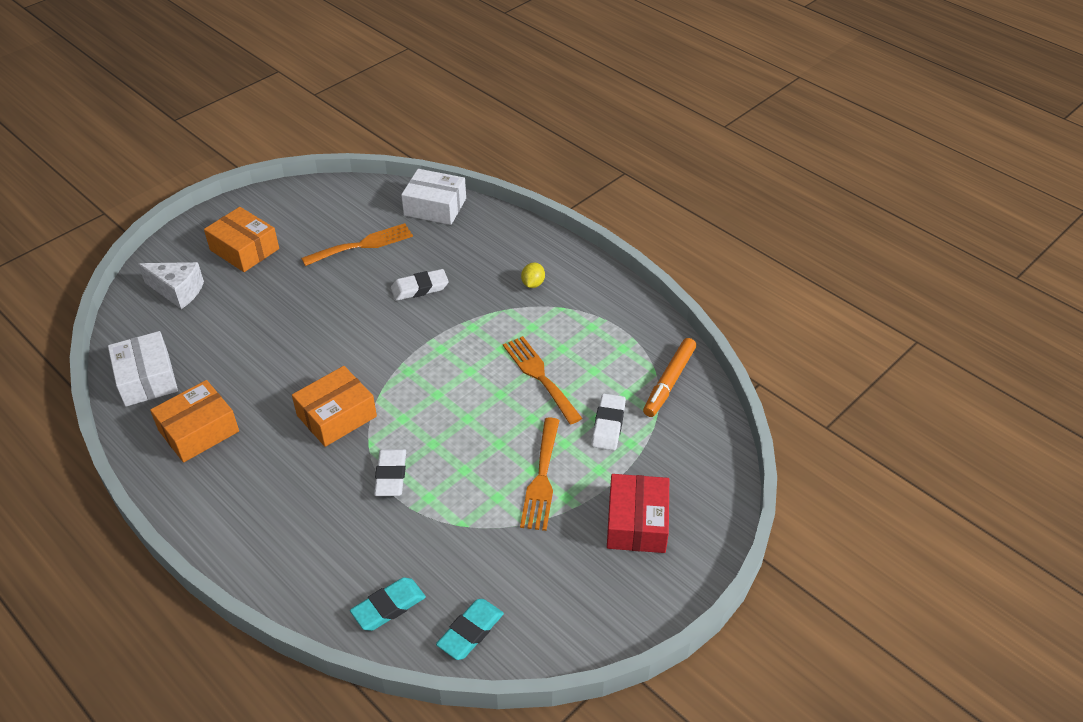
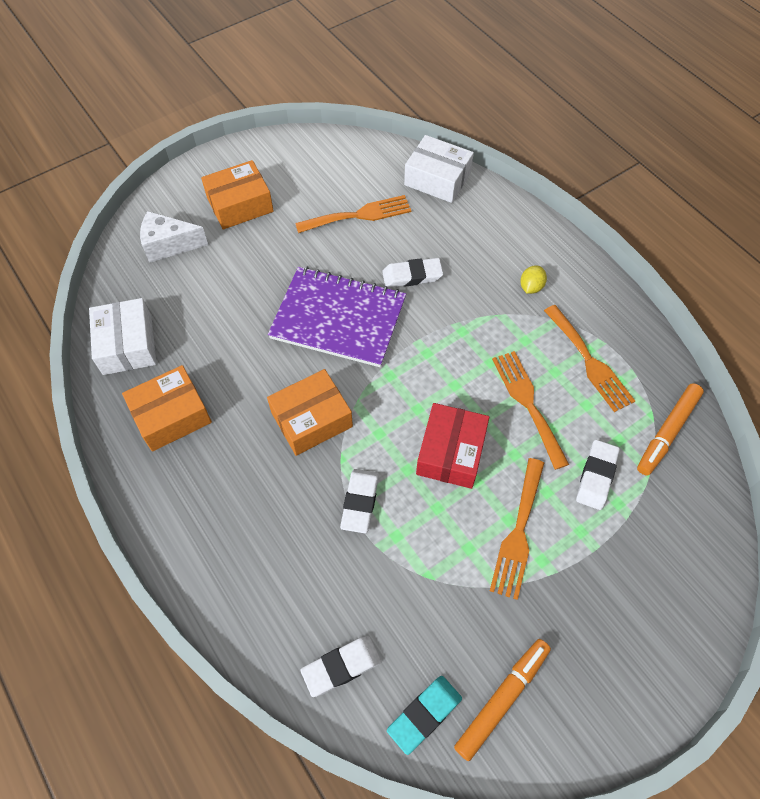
camera: 10 degrees right, 15 degrees up
white cheese [138,262,204,309] -> white cheese turned 150 degrees clockwise [140,211,208,263]
orange box [204,207,279,272] -> orange box turned 75 degrees counterclockwise [201,160,273,229]
turquoise eraser [350,577,426,631] -> white eraser [300,636,381,697]
red box [607,474,669,553] -> red box moved to [416,403,489,489]
none -> purple notebook [268,267,406,367]
none -> orange marker [454,639,551,761]
none -> orange fork [544,305,635,412]

